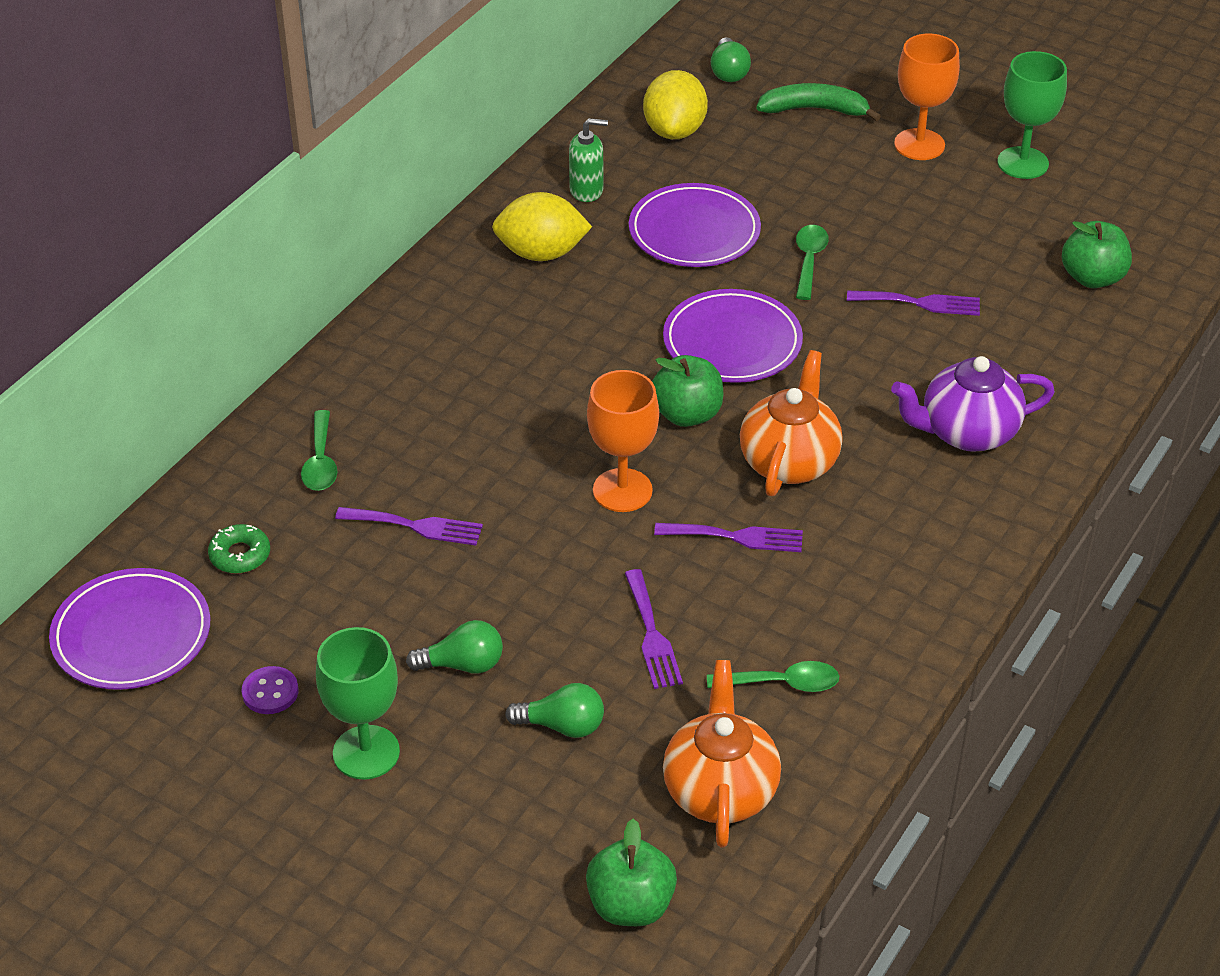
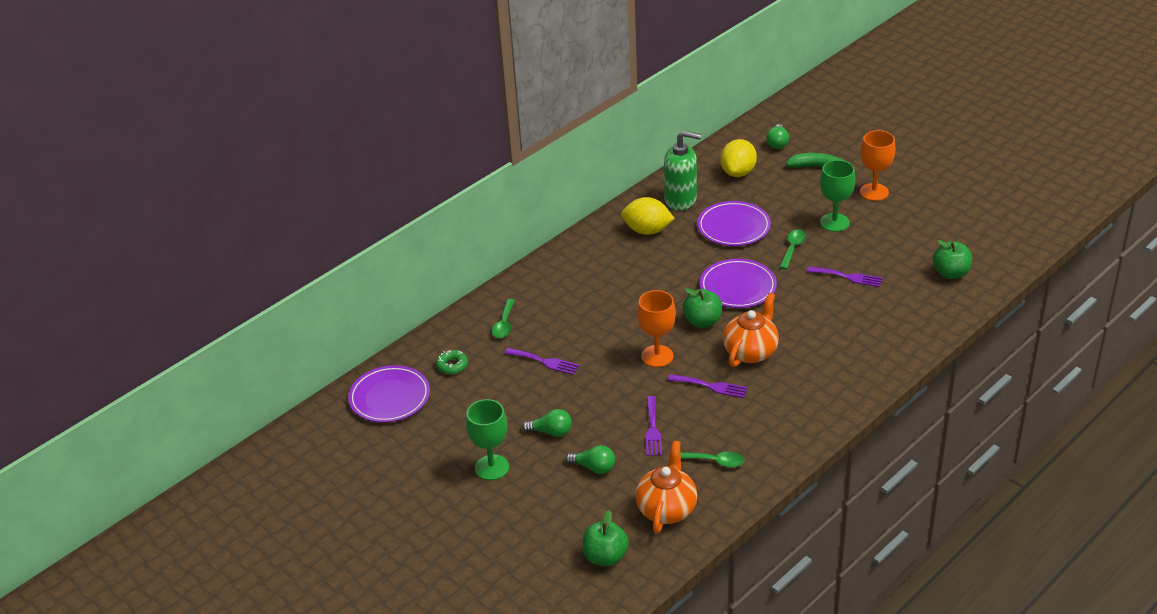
camera: 15 degrees right, 5 degrees down
purple button [242,666,298,714] -> none
green soap dispenser [569,118,608,202] -> green soap dispenser [664,131,701,211], size x1.72
purple teapot [891,356,1055,452] -> none
green goblet [997,51,1067,179] -> green goblet moved to [820,160,856,232]

